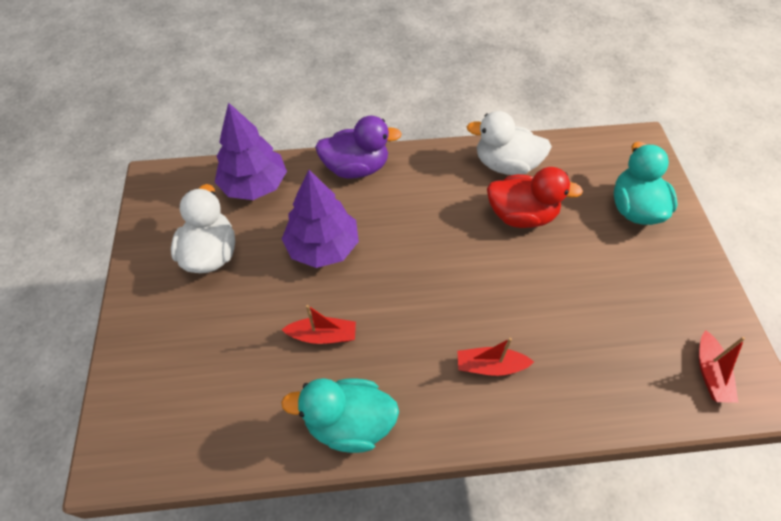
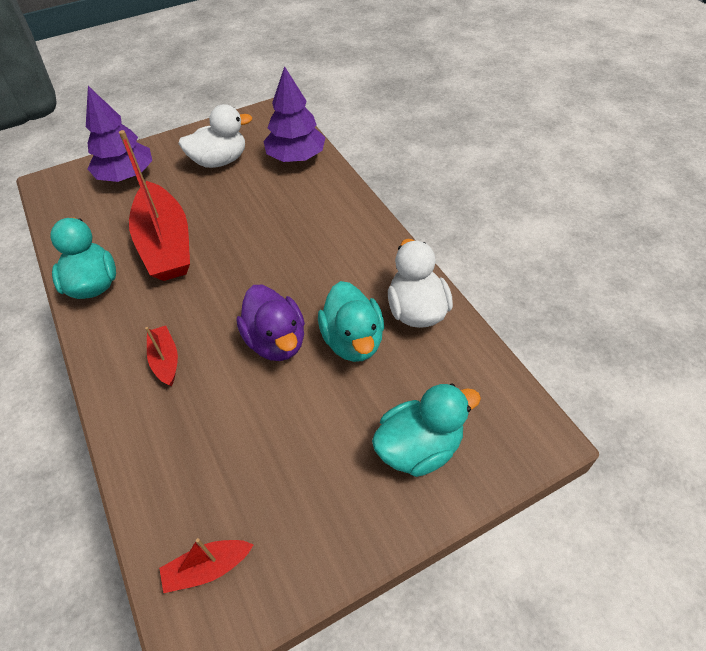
camera: 70 degrees right, 5 degrees down
red boat [281,305,356,344] -> red boat [119,130,190,281], size x2.21
purple tree [282,170,359,268] -> purple tree moved to [86,86,152,182]
purple duck [315,116,402,179] -> purple duck moved to [237,285,305,361]
red duck [487,167,583,228] -> turquoise duck [318,281,384,362]

